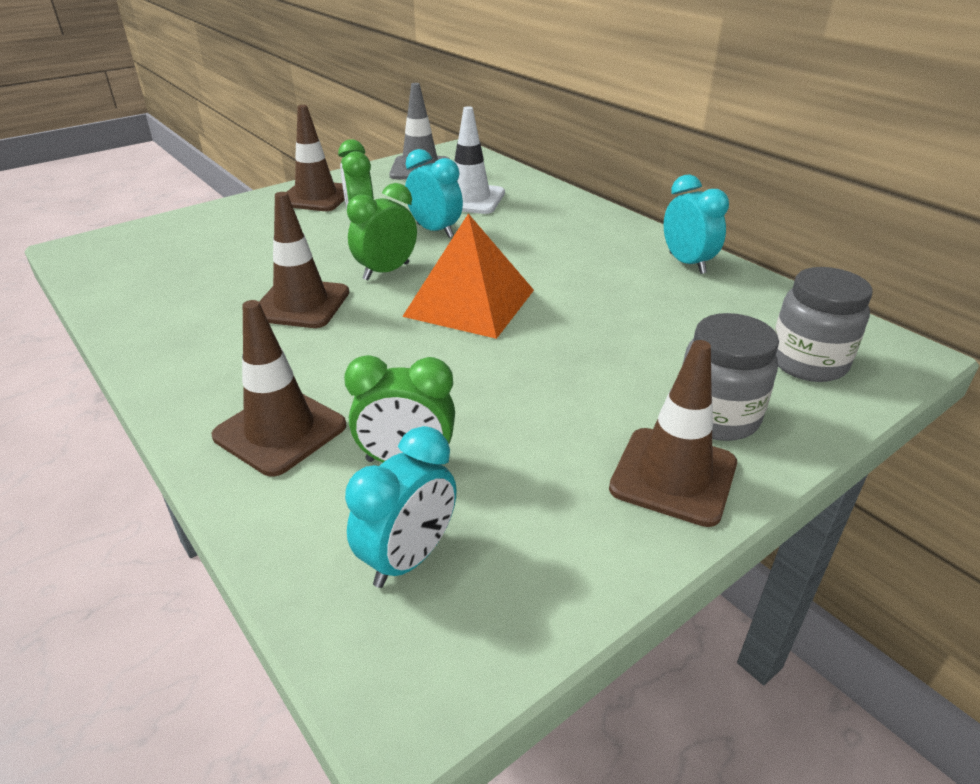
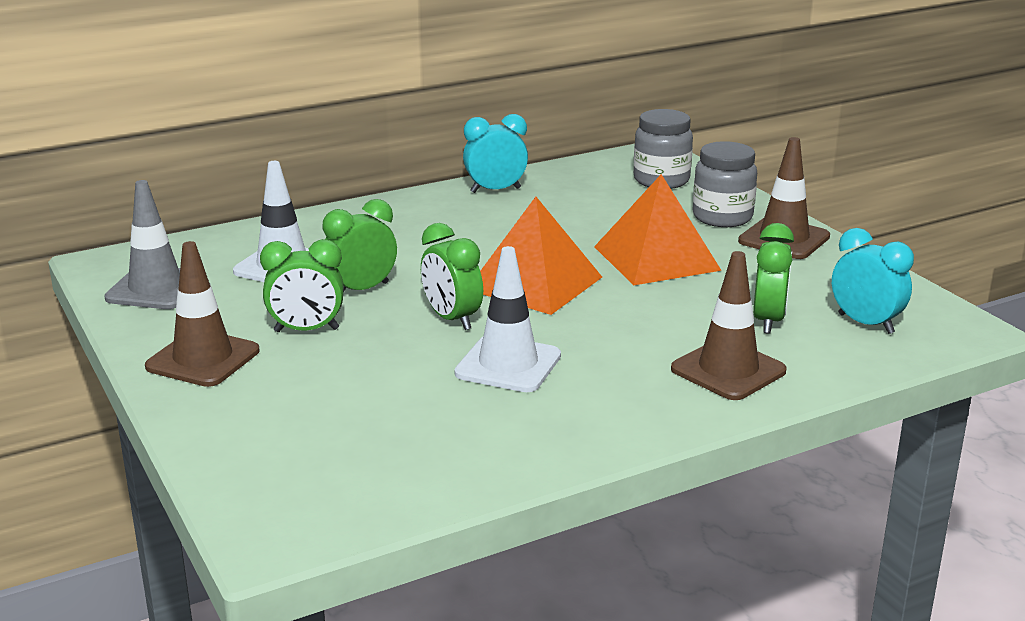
camera: 80 degrees left, 10 degrees down
brown traffic cone [259,192,349,328] -> white traffic cone [454,246,561,392]
turquoise clock [405,149,463,238] -> green clock [323,199,397,292]
none -> orange pyramid [594,174,722,285]

